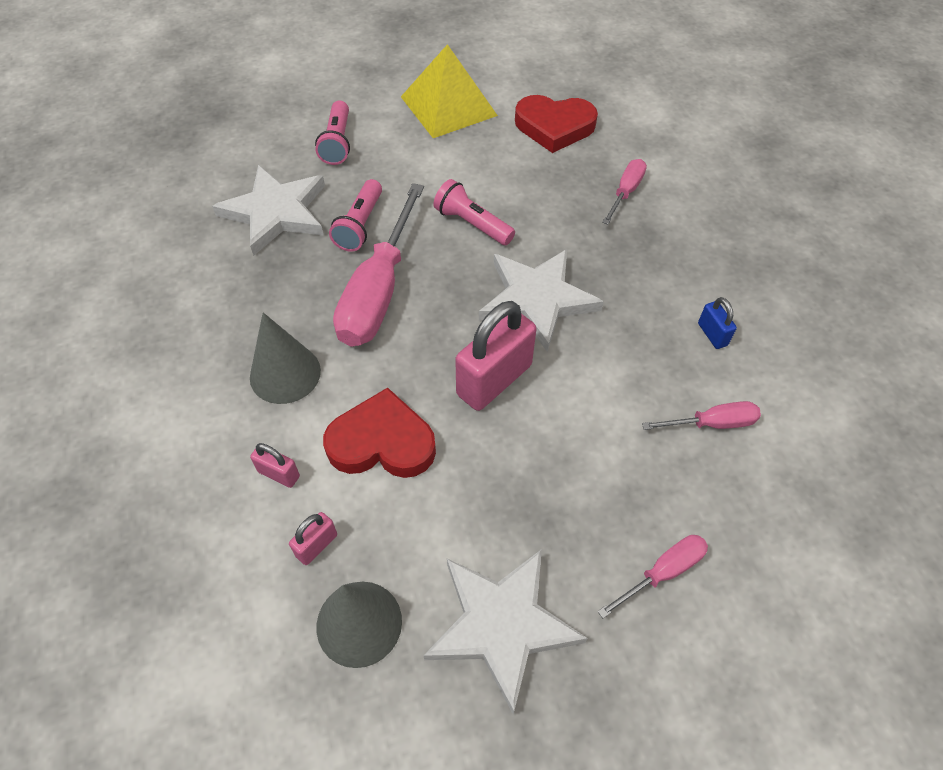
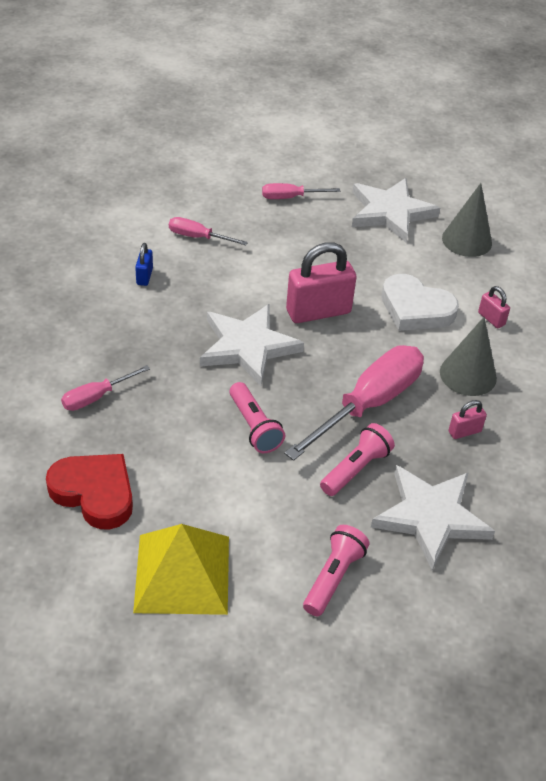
camera: 155 degrees left, 10 degrees down
pink padlock [289,512,337,565] -> pink padlock moved to [449,400,487,439]
red heart [323,388,436,478] -> white heart [381,274,459,331]

